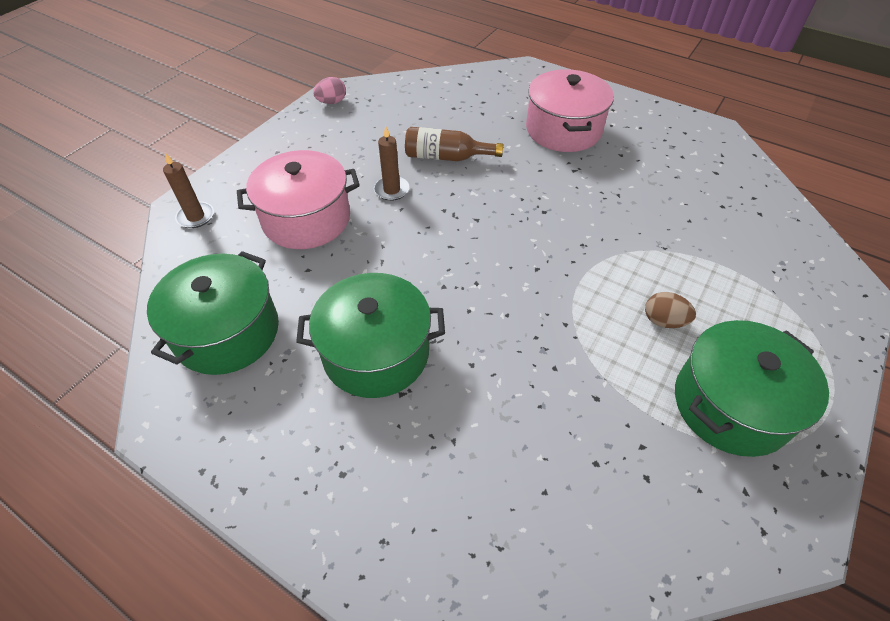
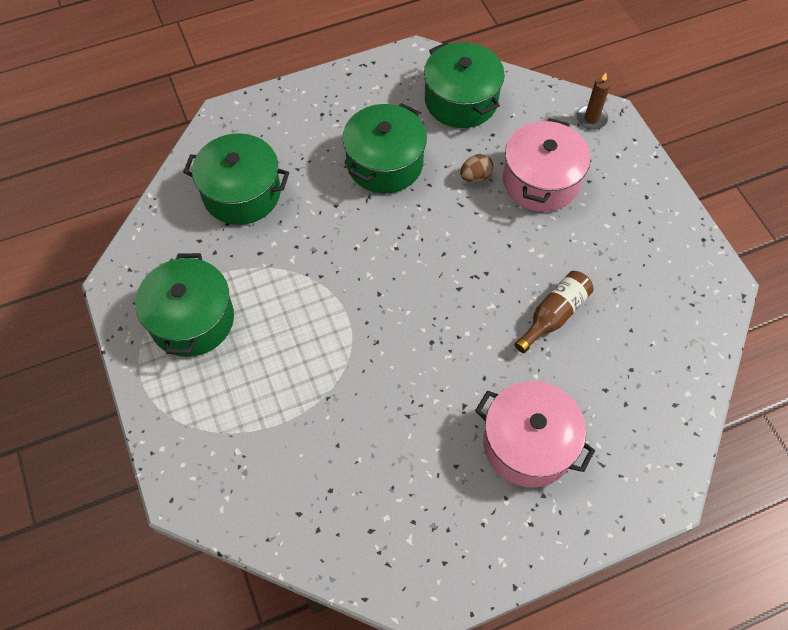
camera: 125 degrees right, 10 degrees up
pink egg [313,77,346,104] -> none
brown candle [374,126,410,201] -> none
brown egg [645,292,696,328] -> brown egg moved to [460,154,493,182]
none -> green pot [183,133,289,225]

